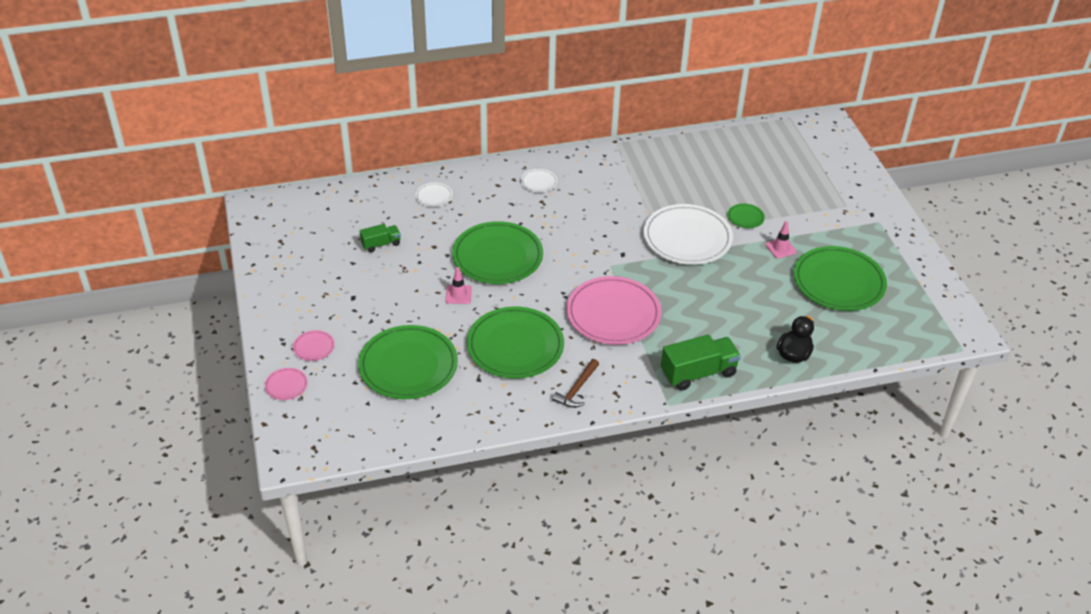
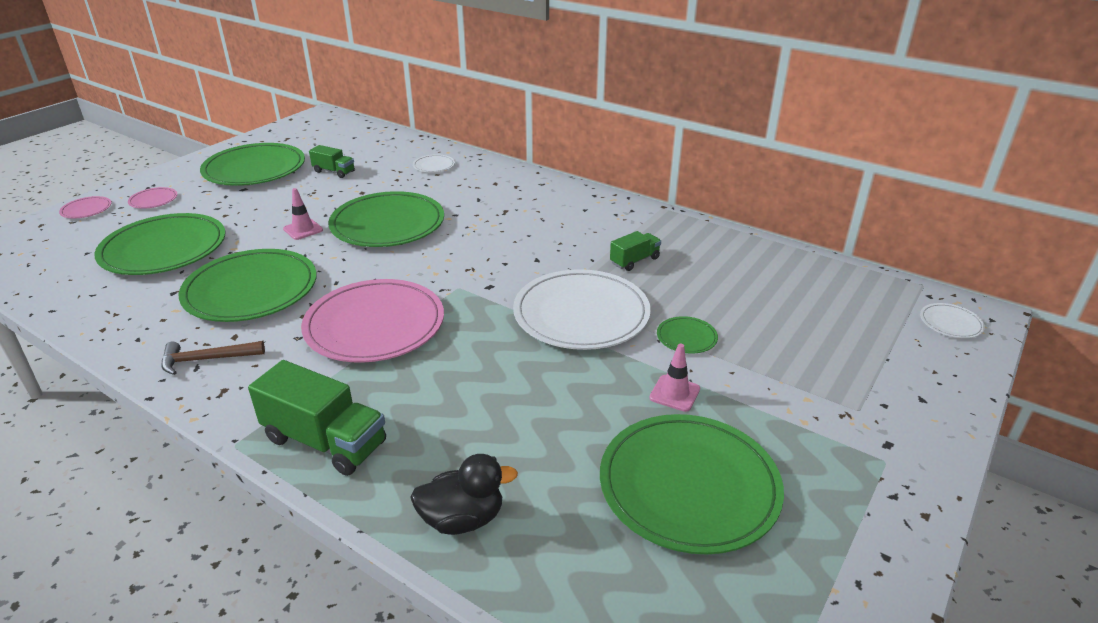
camera: 50 degrees right, 10 degrees down
white plate [521,169,557,192] -> white plate moved to [920,303,985,338]
none -> green plate [200,143,305,186]
none -> green truck [610,231,661,271]

